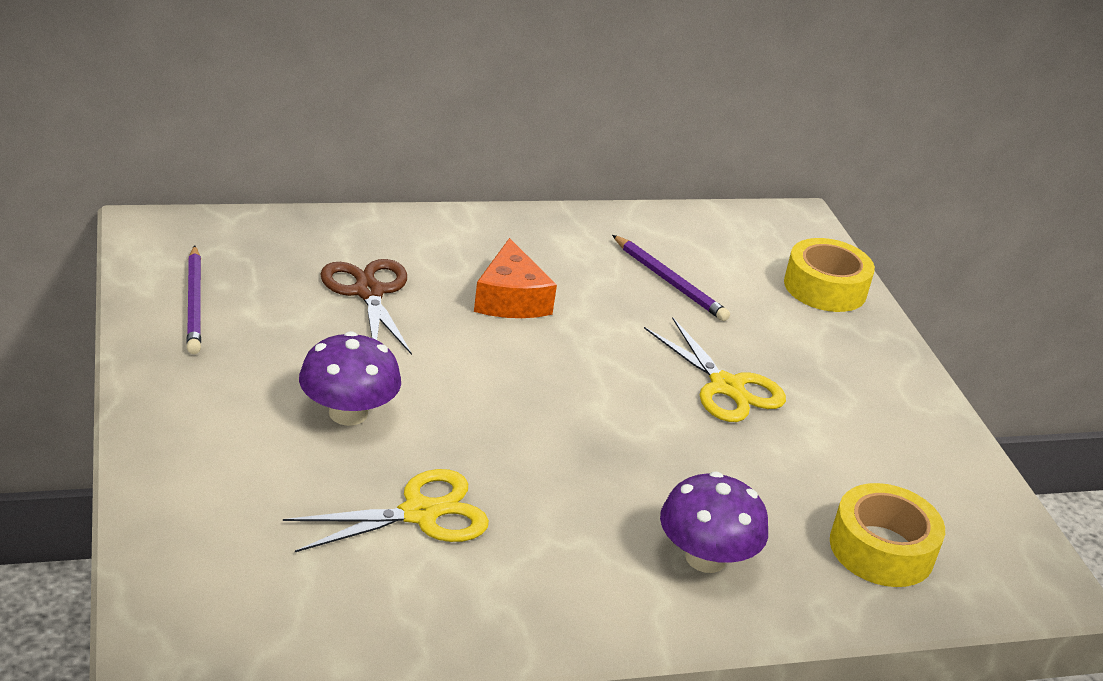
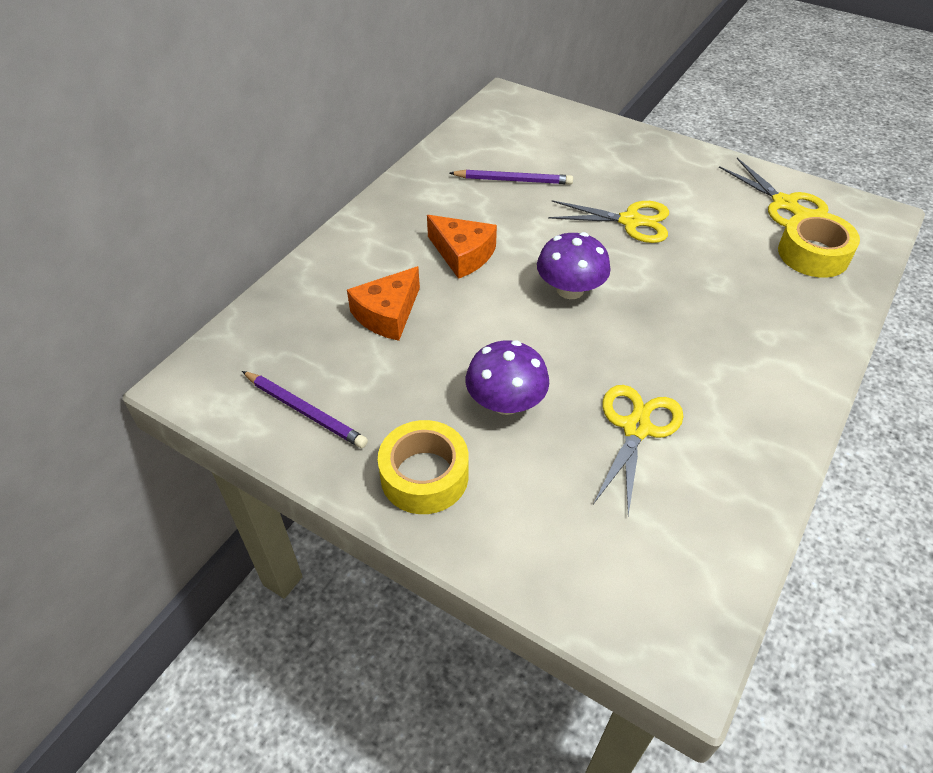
camera: 40 degrees left, 15 degrees up
brown scissors [320,259,412,355] -> orange cheese [347,266,420,341]
purple mushroom [660,471,768,573] -> purple mushroom moved to [537,232,611,299]
yellow tape [784,238,875,312] -> yellow tape moved to [378,420,469,514]
none -> yellow scissors [719,158,829,227]

